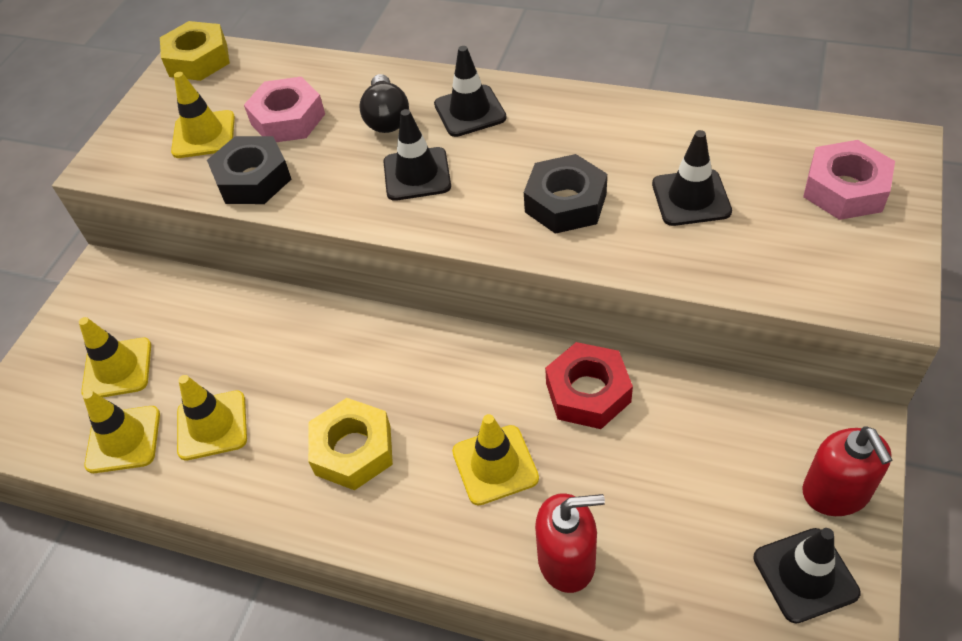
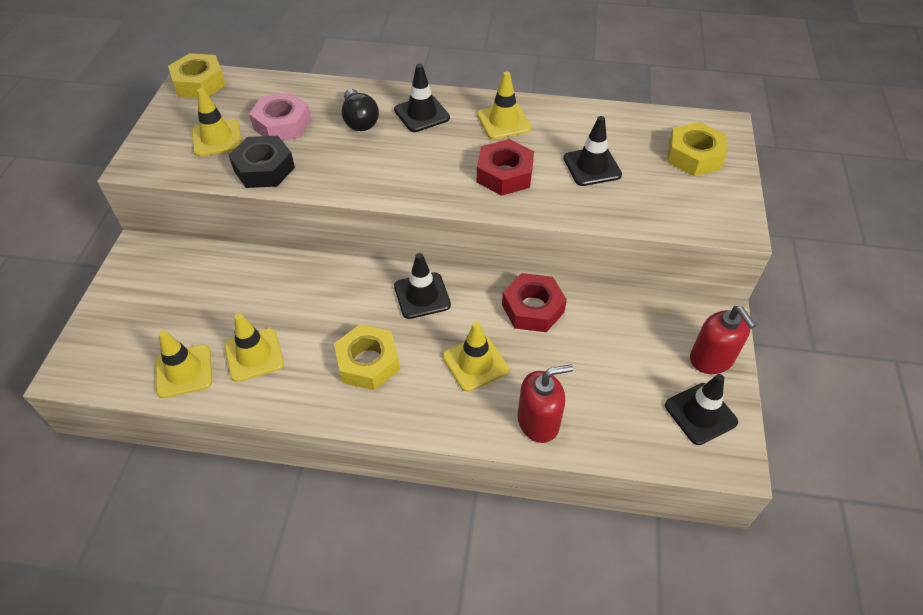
camera: 15 degrees left, 0 degrees up
yellow traffic cone [79,317,151,398] -> yellow traffic cone moved to [477,71,532,139]
black traffic cone [383,109,451,201] -> black traffic cone moved to [394,253,451,319]
black nut [524,154,607,234] -> red nut [477,139,534,196]
pink nut [803,140,895,220] -> yellow nut [668,122,727,176]

